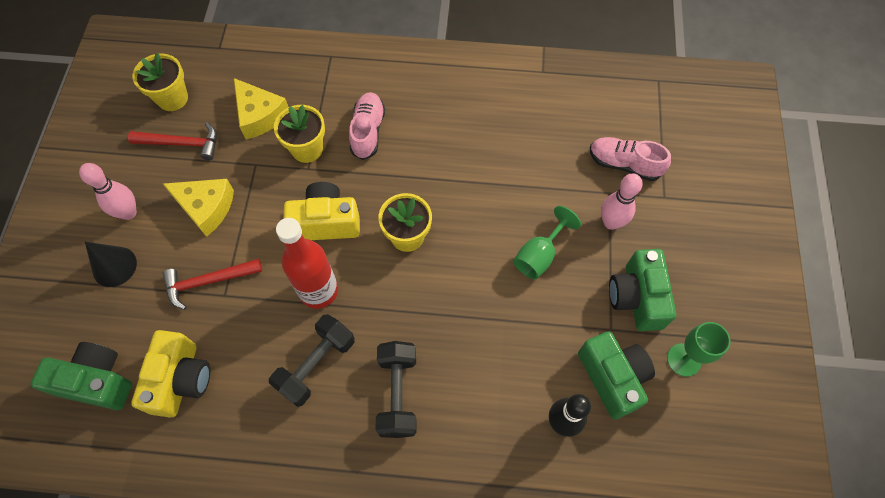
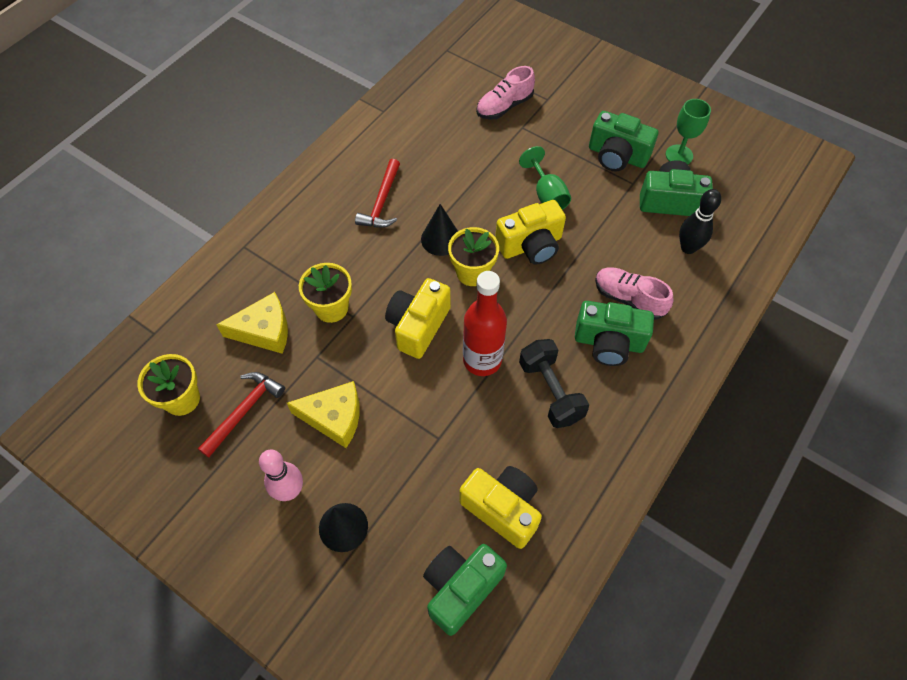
camera: 60 degrees left, 5 degrees down
yellow cheese [163,179,234,237] -> yellow cheese turned 45 degrees clockwise [287,381,360,448]
red hammer [163,259,262,310] -> red hammer moved to [355,159,400,228]
pink shoe [349,92,385,160] -> pink shoe moved to [595,268,674,320]
black dumbbell [376,341,417,438] -> green camera [575,301,654,366]
pink bowling pin [601,173,643,230] -> none
none -> black cone [421,204,458,256]
none -> yellow camera [495,200,566,265]

